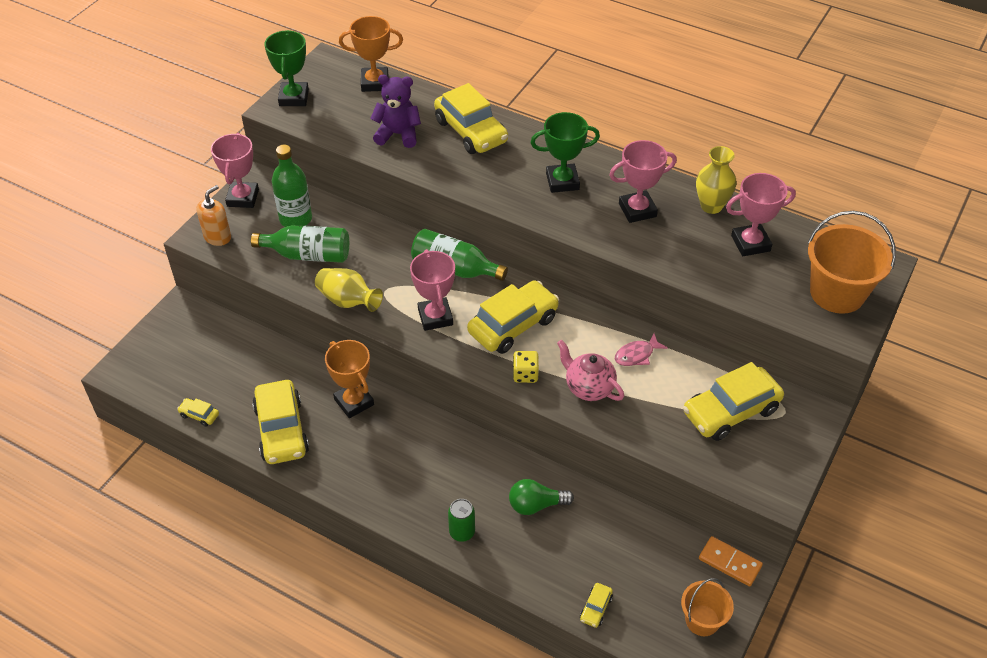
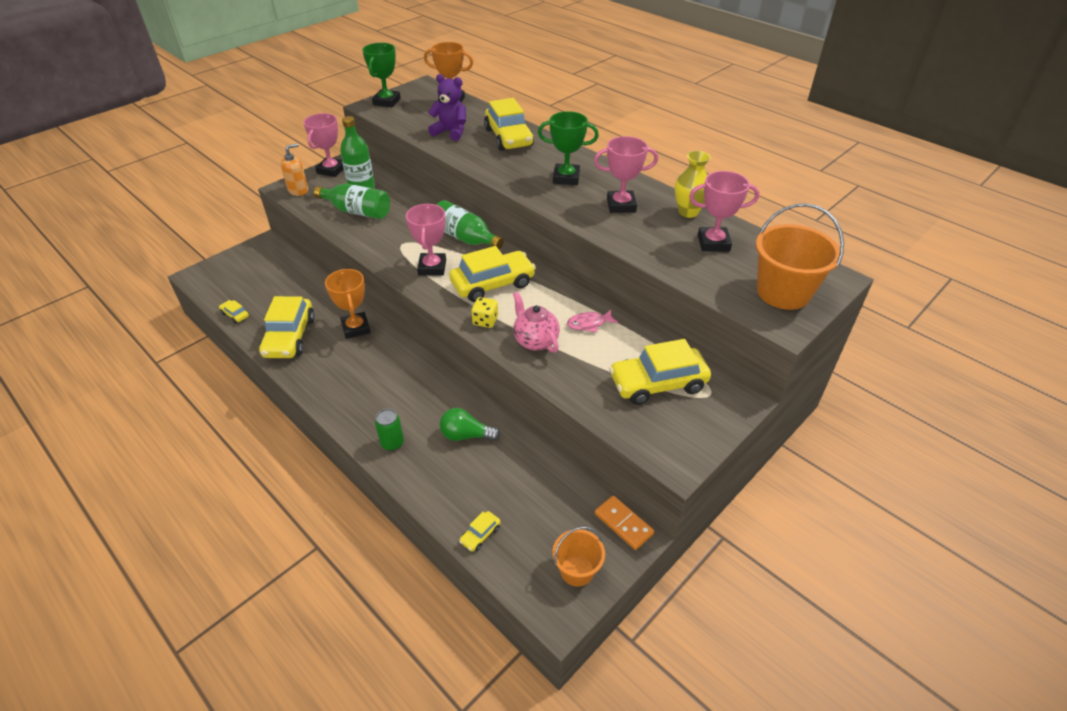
camera: 15 degrees right, 5 degrees down
yellow vase [315,268,383,312] -> none

